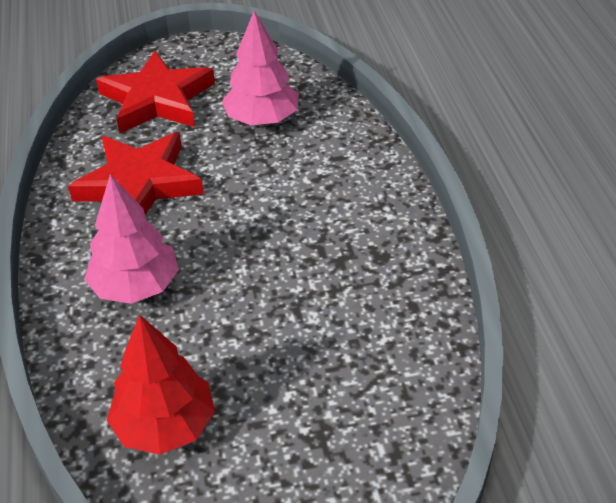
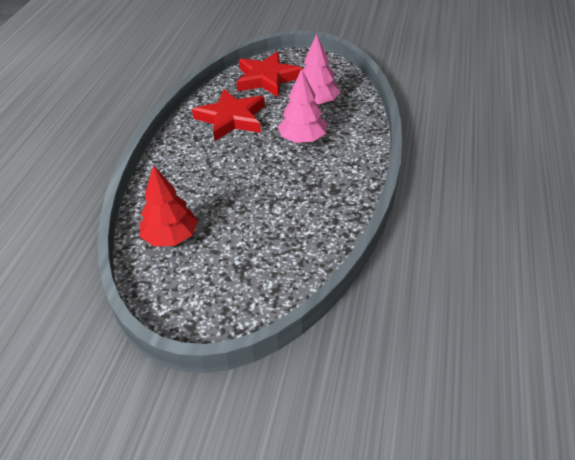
camera: 25 degrees right, 0 degrees up
pink tree [84,174,179,304] -> pink tree moved to [278,69,327,143]

